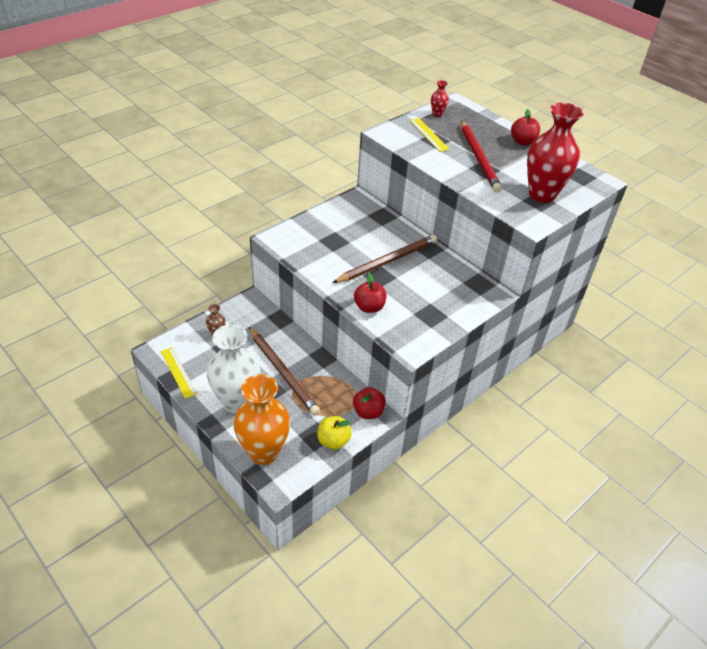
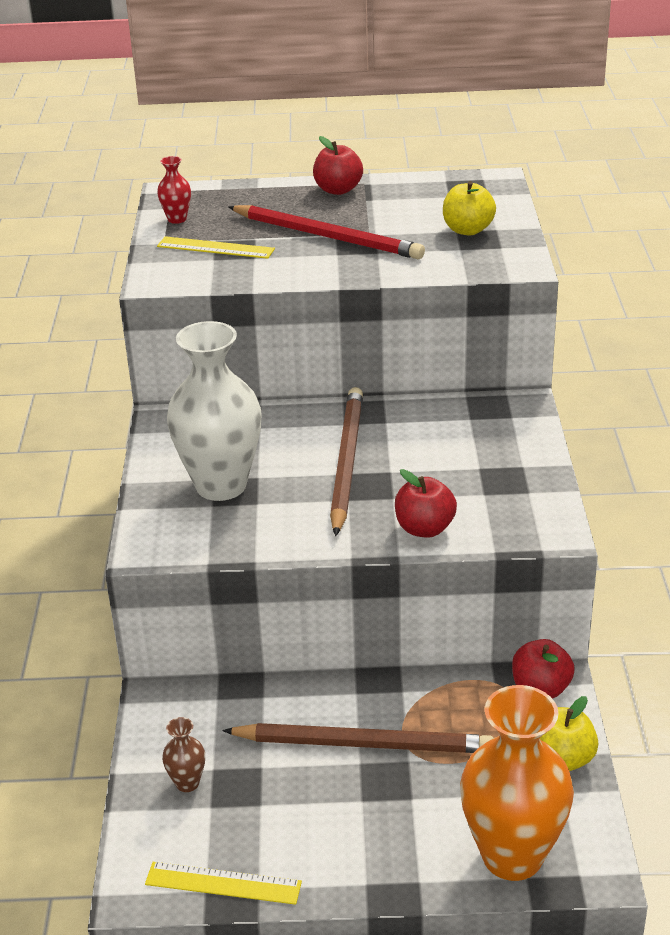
camera: 45 degrees left, 10 degrees down
white vase [207,325,260,413] -> white vase moved to [167,321,262,501]
red vase [527,103,584,203] -> yellow apple [443,181,496,235]

